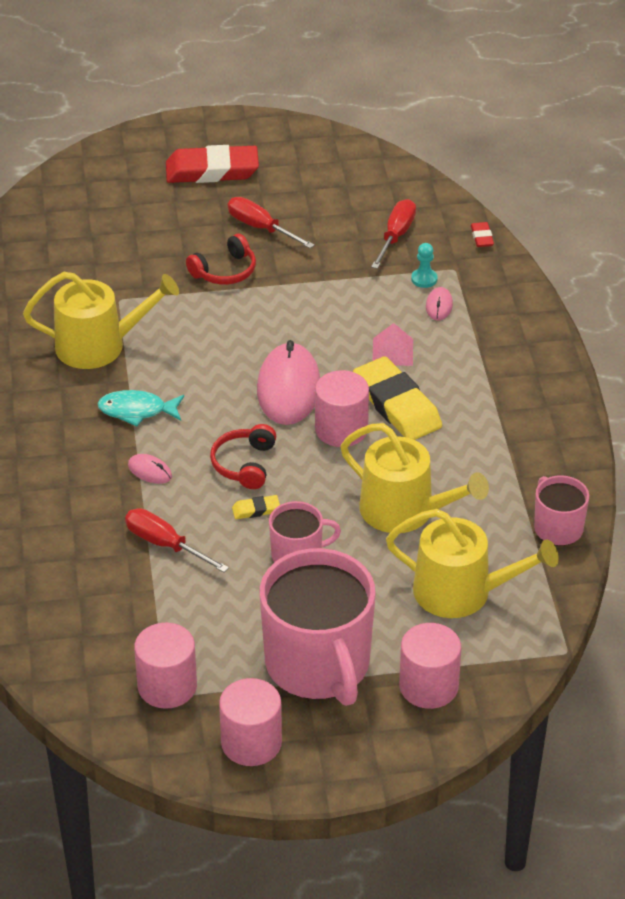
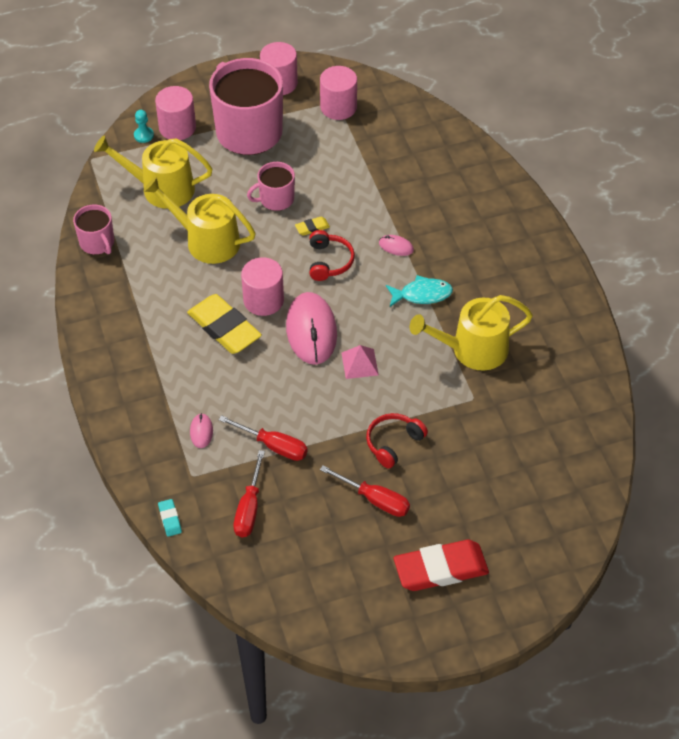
camera: 170 degrees right, 10 degrees up
red screwdriver [125,508,229,572] -> red screwdriver moved to [218,415,308,461]
pink pyramid [372,323,413,366] -> pink pyramid moved to [342,345,379,379]
turquoise pawn [411,243,438,288] -> turquoise pawn moved to [134,110,154,143]
red eraser [471,222,494,247] -> turquoise eraser [158,499,182,537]

